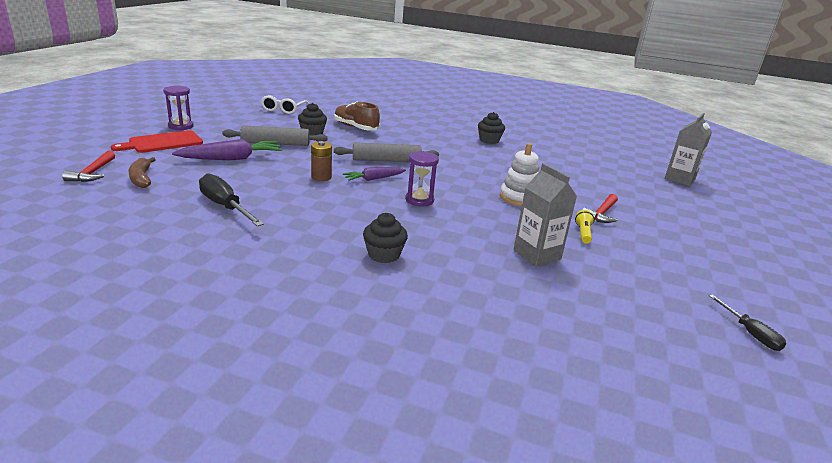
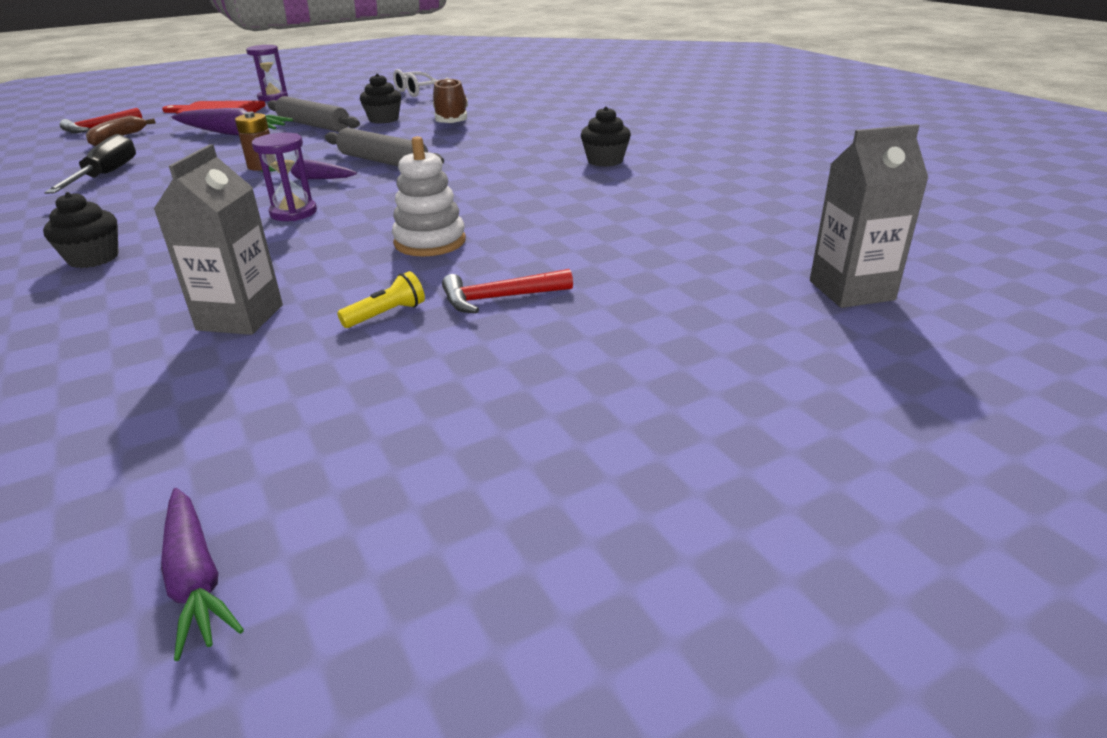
camera: 45 degrees right, 5 degrees up
black screwdriver [709,295,786,351] -> purple carrot [161,488,244,661]

